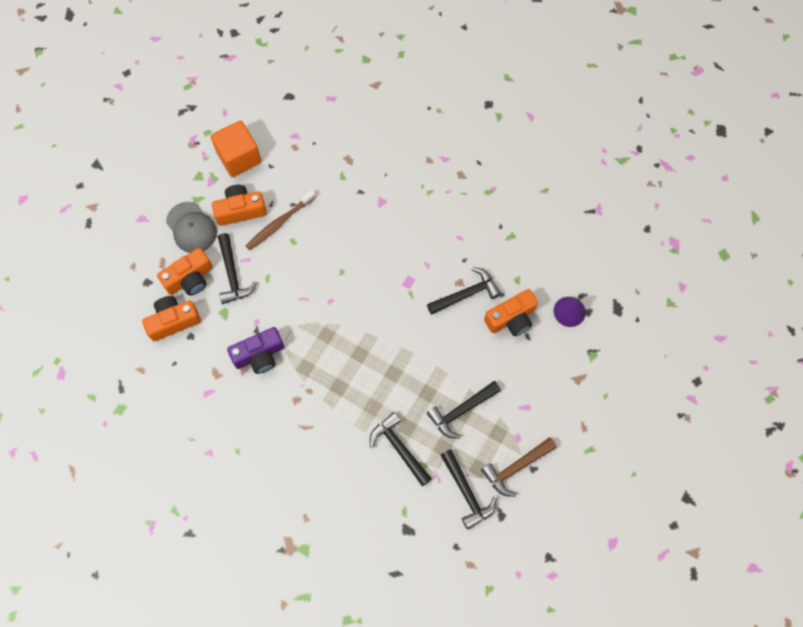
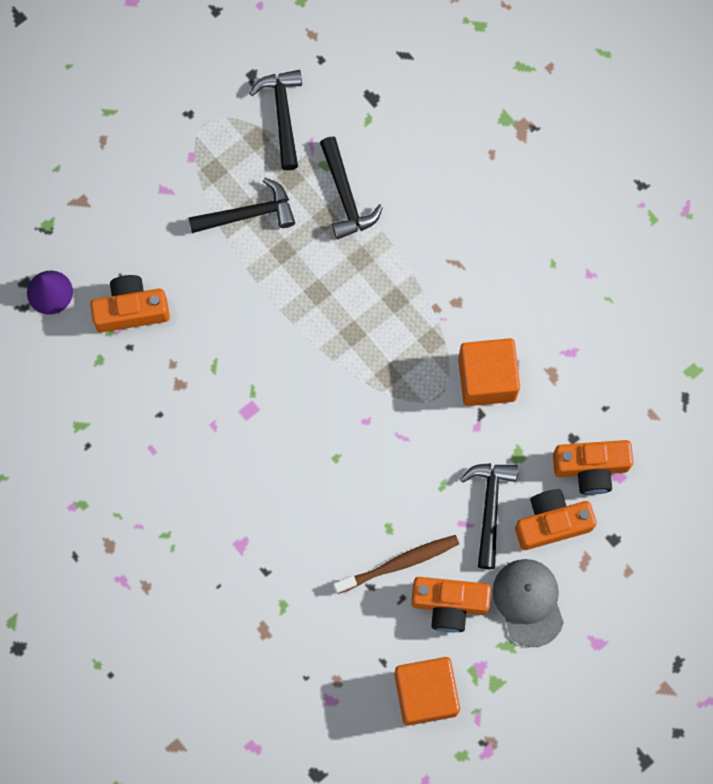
camera: 160 degrees left, 5 degrees up
purple camera [227,327,284,374] -> orange cube [458,338,520,406]
black hammer [427,267,501,315] -> none
brown hammer [481,437,557,497] -> none

